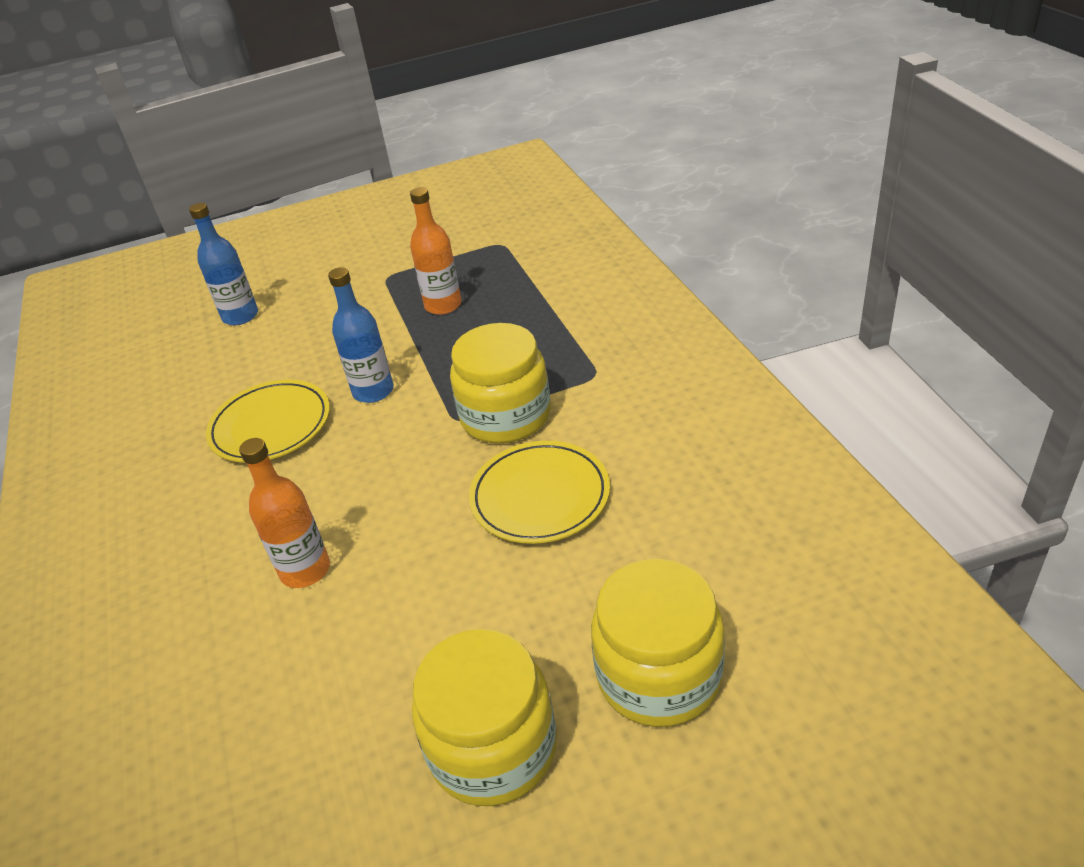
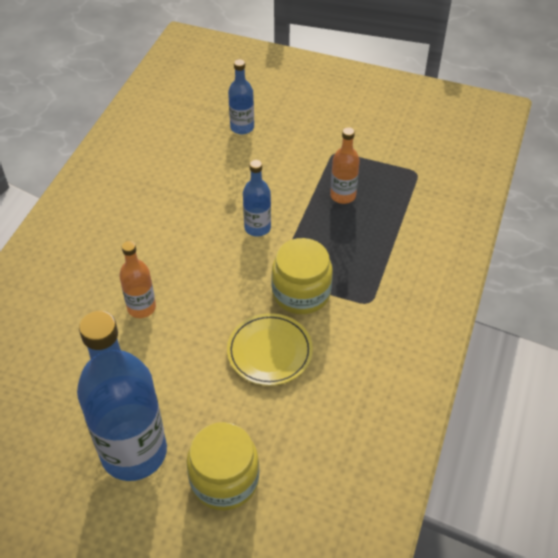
camera: 35 degrees right, 10 degrees up
yellow plate [206,380,330,463] -> none
yellow jar [412,629,557,806] -> blue bottle [77,311,167,481]

